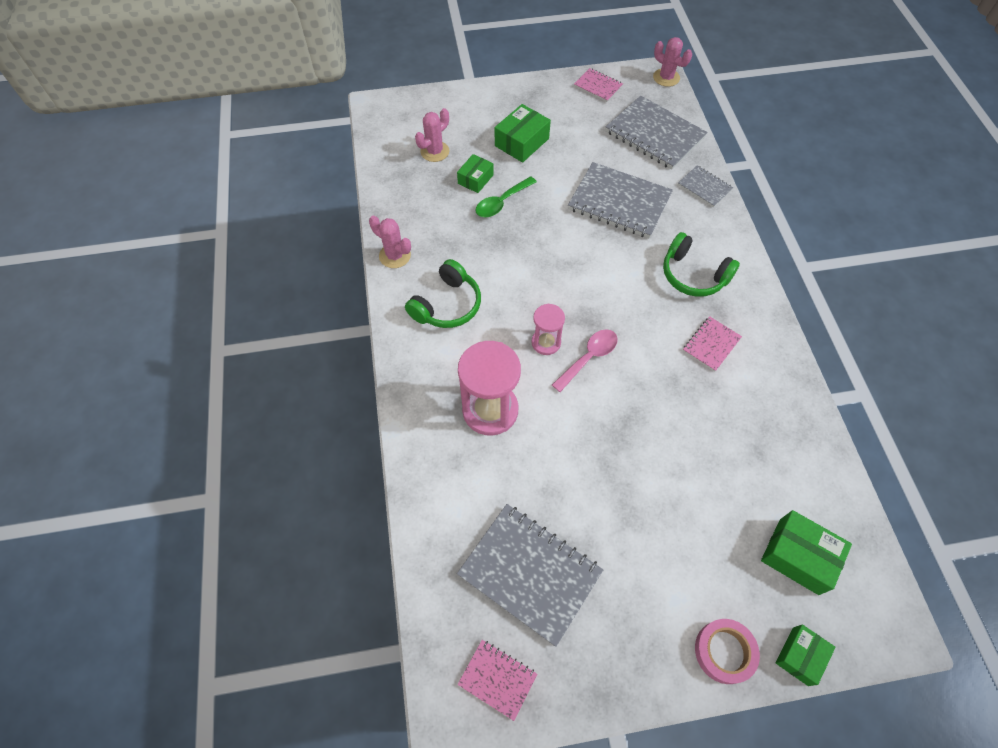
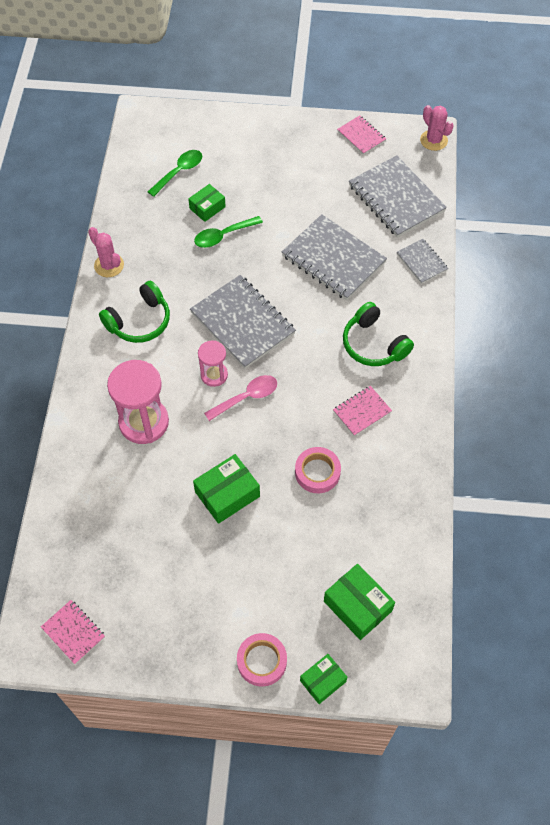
camera: 15 degrees right, 0 degrees up
pink cactus [415,108,449,162] -> green spoon [148,150,202,197]
grey notebook [457,504,603,647] -> grey notebook moved to [190,275,296,369]
green box [495,104,551,163] -> green box moved to [193,454,260,524]
none -> pink tape [295,447,341,493]

